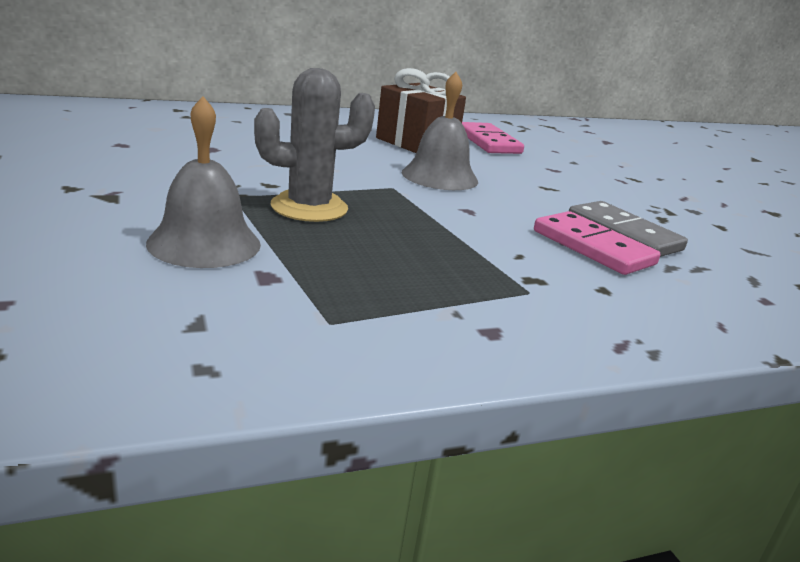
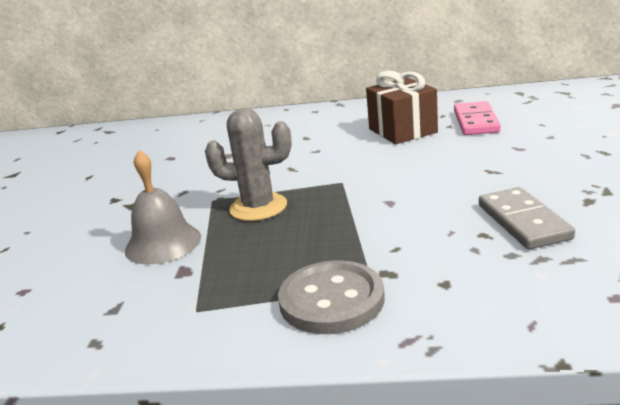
camera: 30 degrees right, 0 degrees up
grey bell [402,72,478,190] -> none
pink domino [534,211,660,275] -> none
none -> grey button [278,260,385,334]

